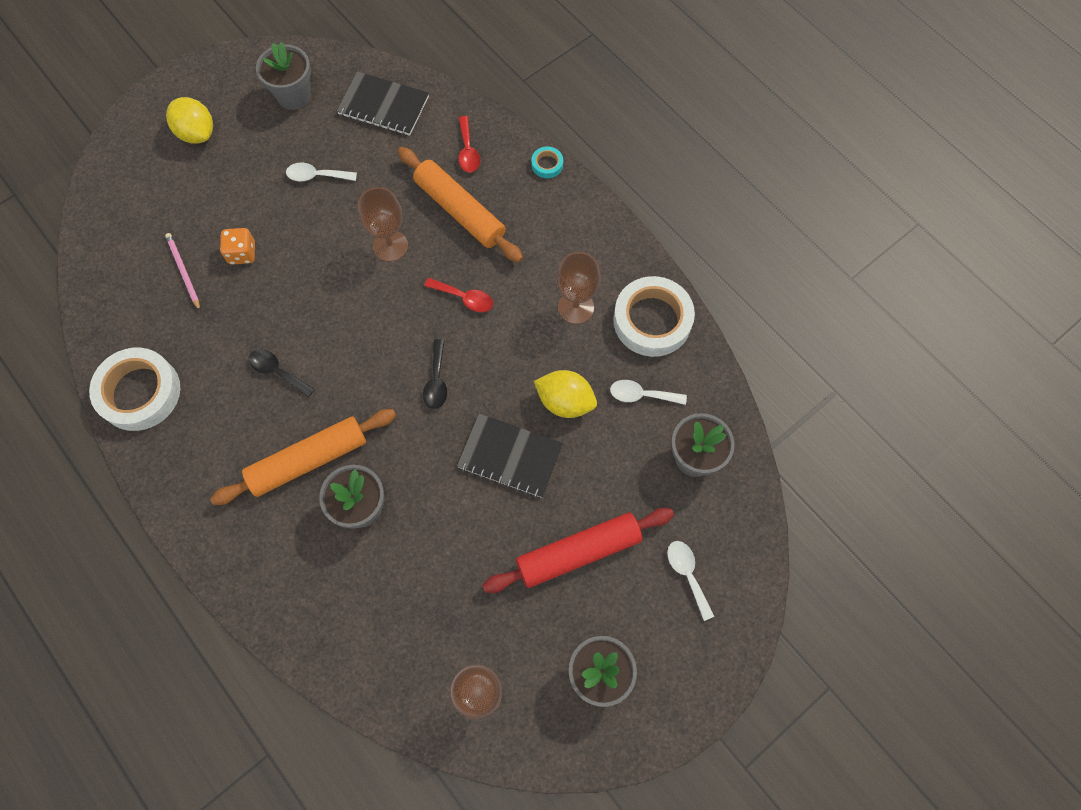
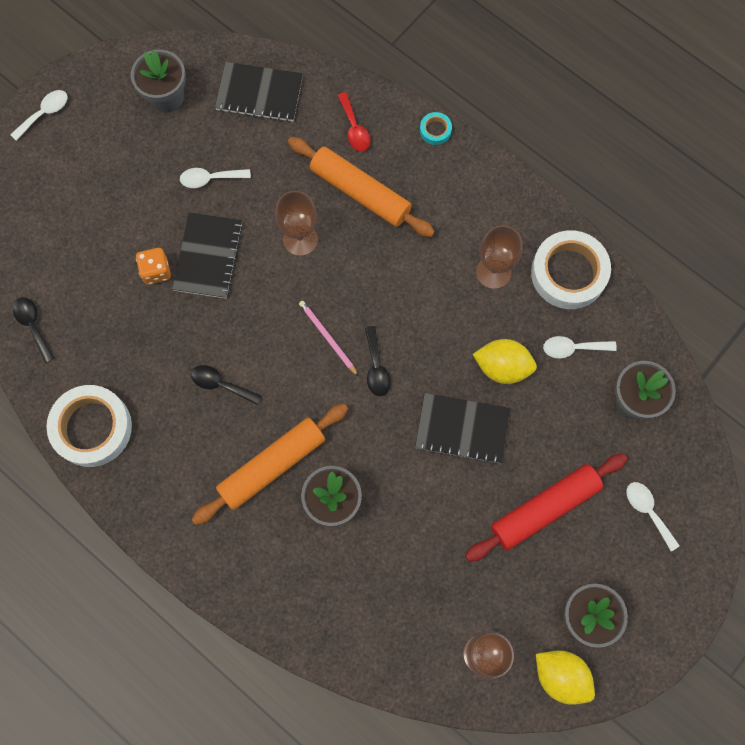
camera: 10 degrees left, 5 degrees up
pink pencil [165,233,200,311] -> pink pencil moved to [299,301,358,376]
yellow lemon [166,97,213,144] -> yellow lemon moved to [536,650,595,705]
red spoon [424,278,493,312] -> none
none -> white spoon [10,90,68,141]
none -> black spoon [13,297,55,363]
none -> black notebook [172,212,243,299]

